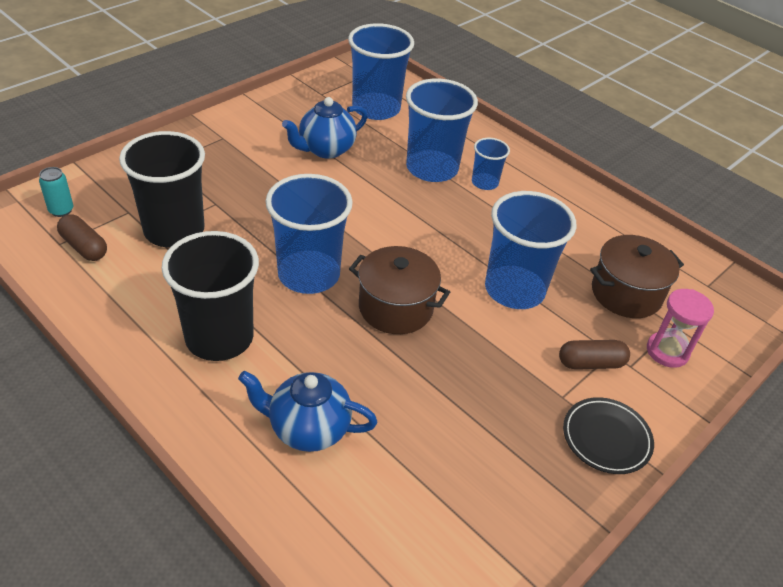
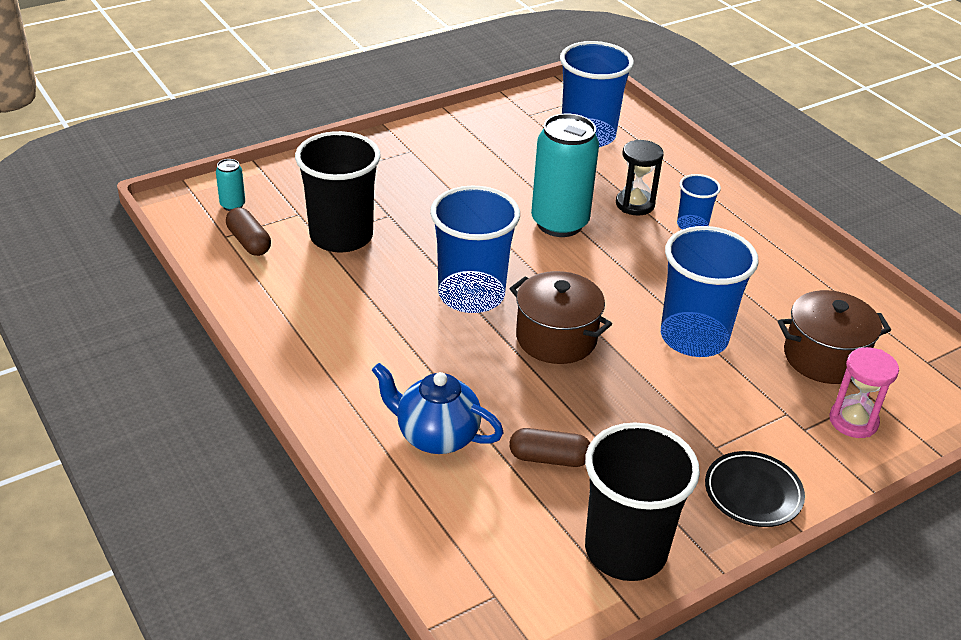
camera: 15 degrees right, 5 degrees down
black cup [162,231,259,361] -> black cup moved to [585,423,700,581]
blue teapot [282,97,368,159] -> none
blue cup [406,79,478,182] -> black hourglass [616,140,664,216]
brown capsule [559,340,630,369] -> brown capsule moved to [509,428,590,467]
none -> turquoise can [531,114,599,237]

